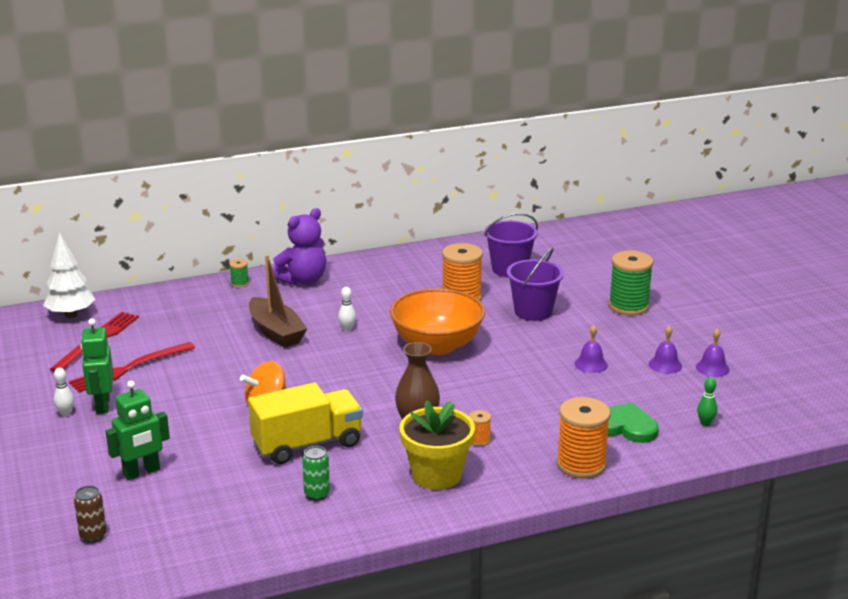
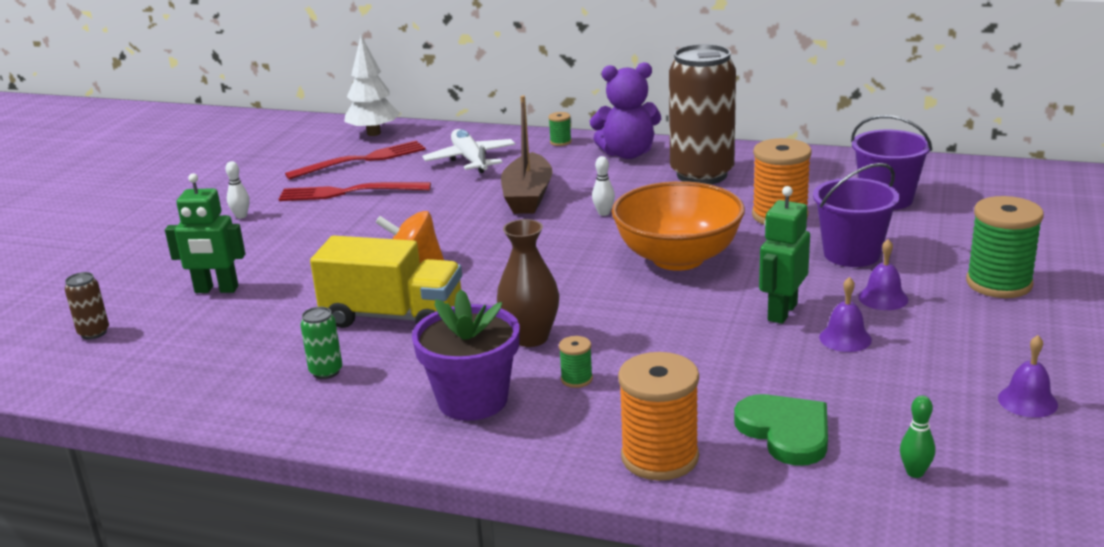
camera: 40 degrees right, 0 degrees up
green robot [81,319,113,414] -> green robot moved to [759,186,810,324]
yellow flower pot [400,400,475,490] -> purple flower pot [412,289,520,421]
orange spool [469,410,491,446] -> green spool [559,336,593,388]
purple bell [649,325,682,374] -> purple bell moved to [858,239,908,310]
none -> white plane [422,129,515,173]
none -> brown can [669,44,736,184]

